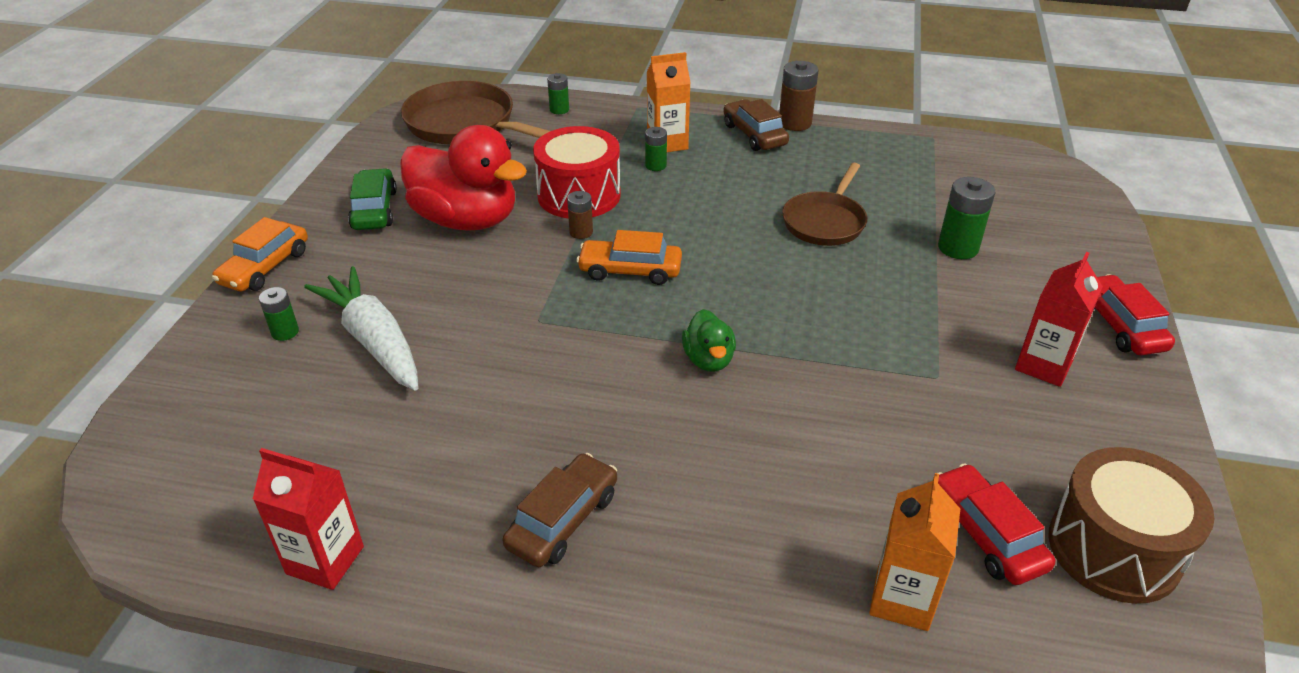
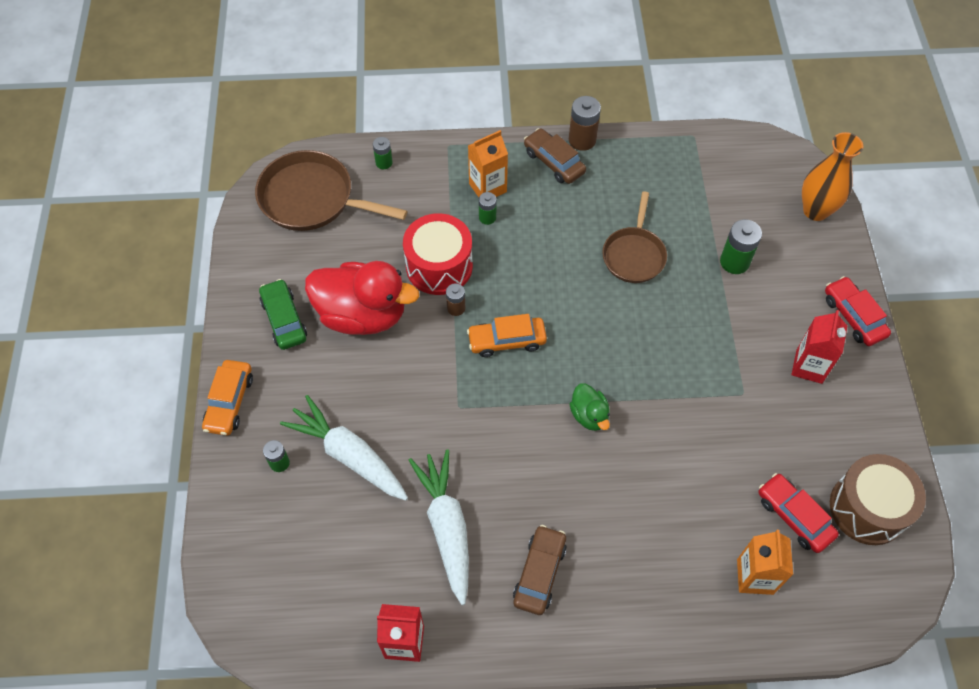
camera: 15 degrees left, 20 degrees up
none -> white carrot [408,450,469,605]
none -> orange vase [802,132,863,221]

